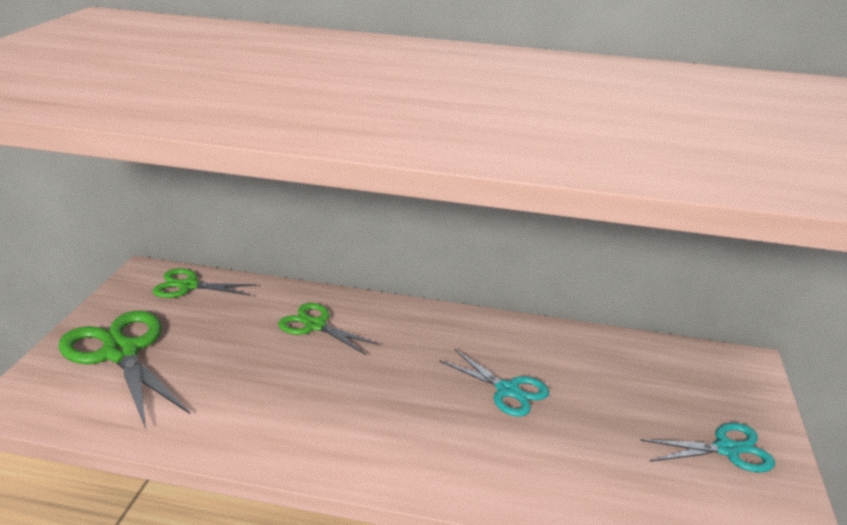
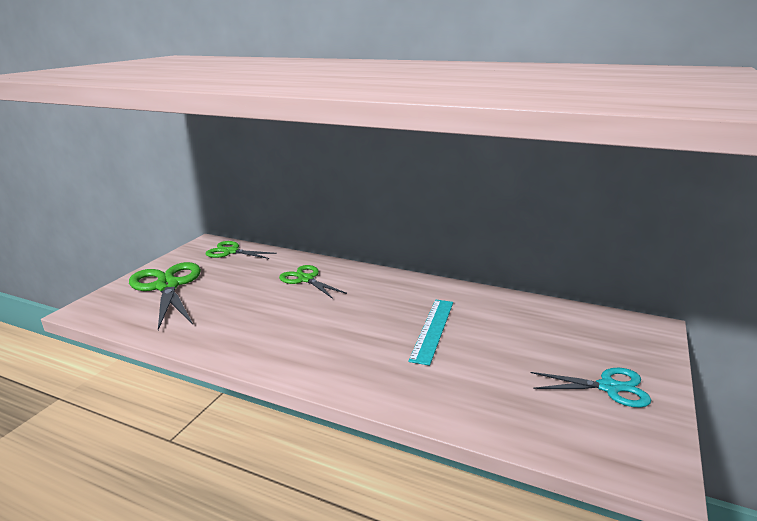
camera: 15 degrees right, 5 degrees down
turquoise scissors [439,349,549,417] -> turquoise ruler [408,299,453,366]

